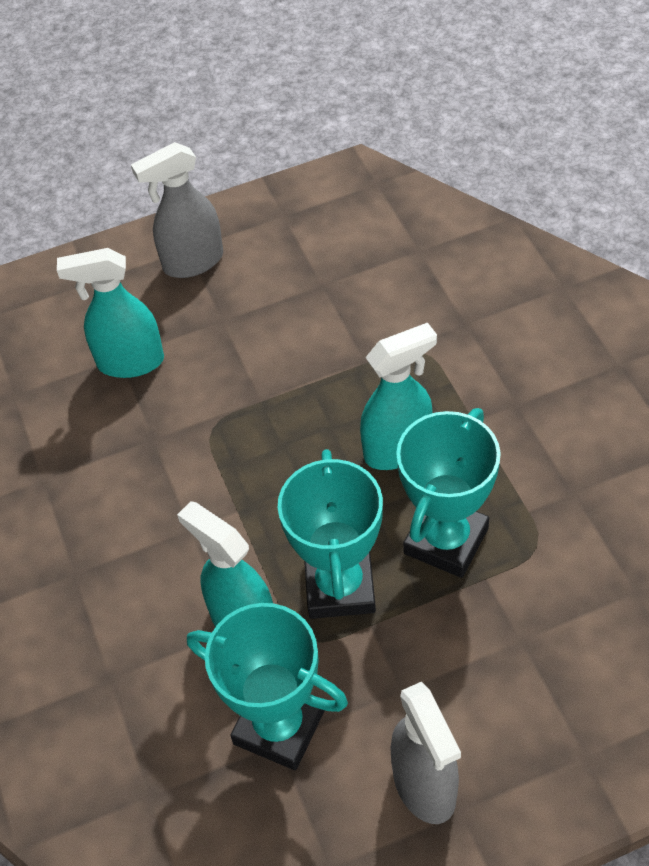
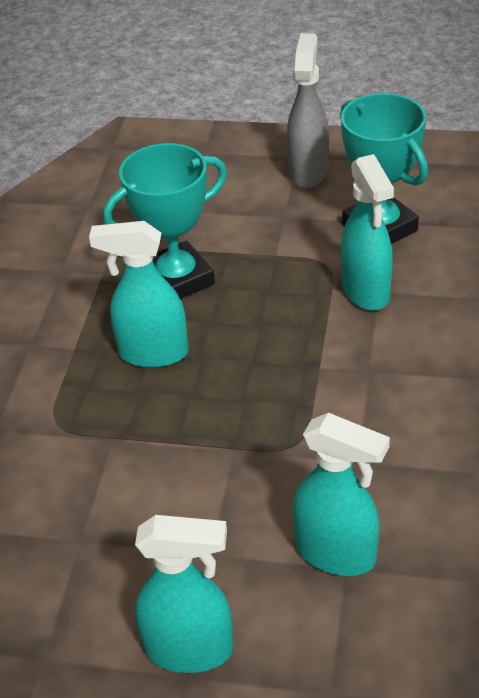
camera: 150 degrees left, 10 degrees down
grey spray bottle [131,142,223,278] -> turquoise spray bottle [135,515,233,673]
turquoise trophy [278,449,383,619] -> none

